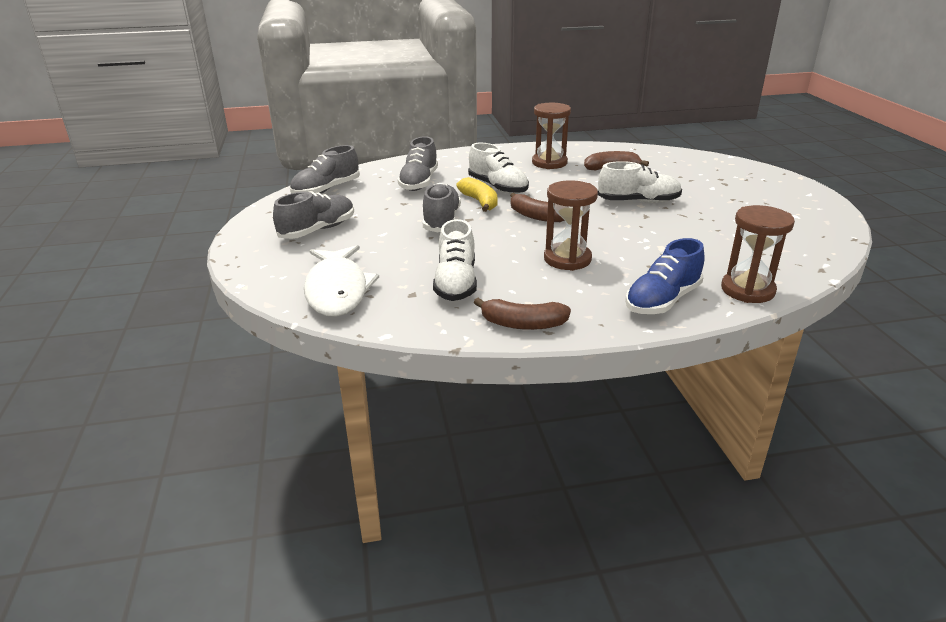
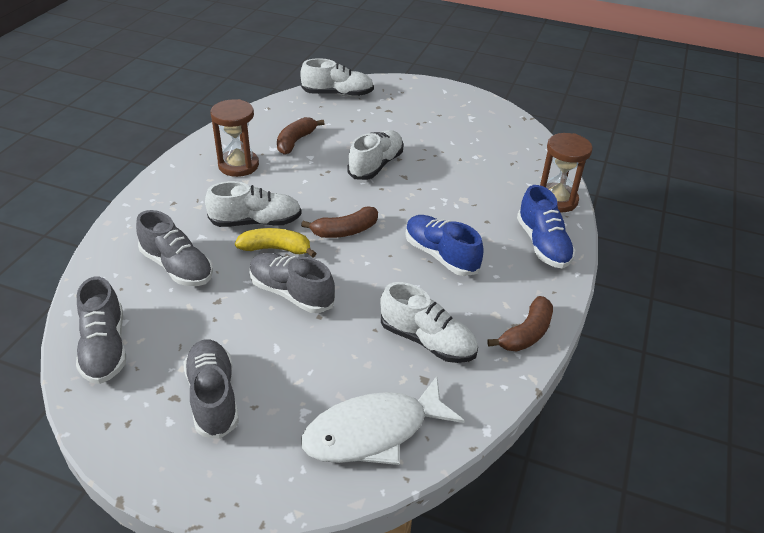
camera: 60 degrees left, 10 degrees up
white fish [304,245,379,317] -> white fish turned 135 degrees clockwise [301,376,465,465]
brown hourglass [544,180,598,271] -> blue shoe [405,215,484,276]
none -> white shoe [300,58,374,97]

